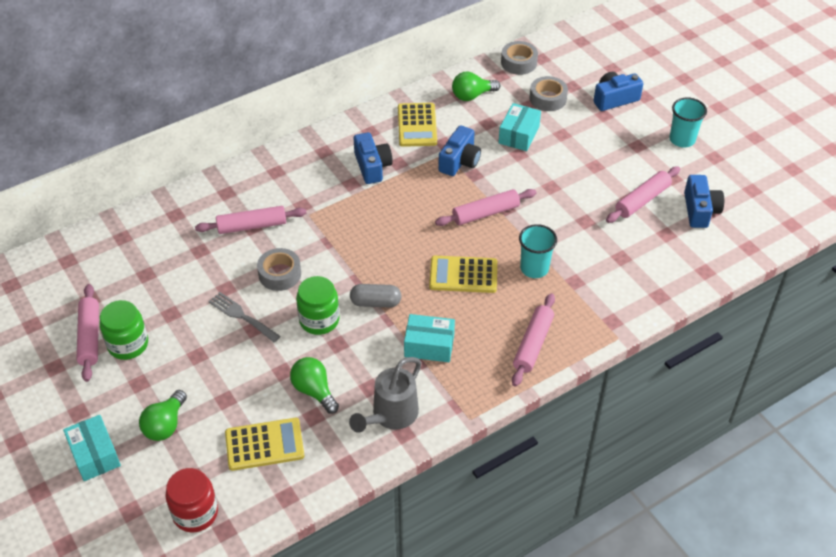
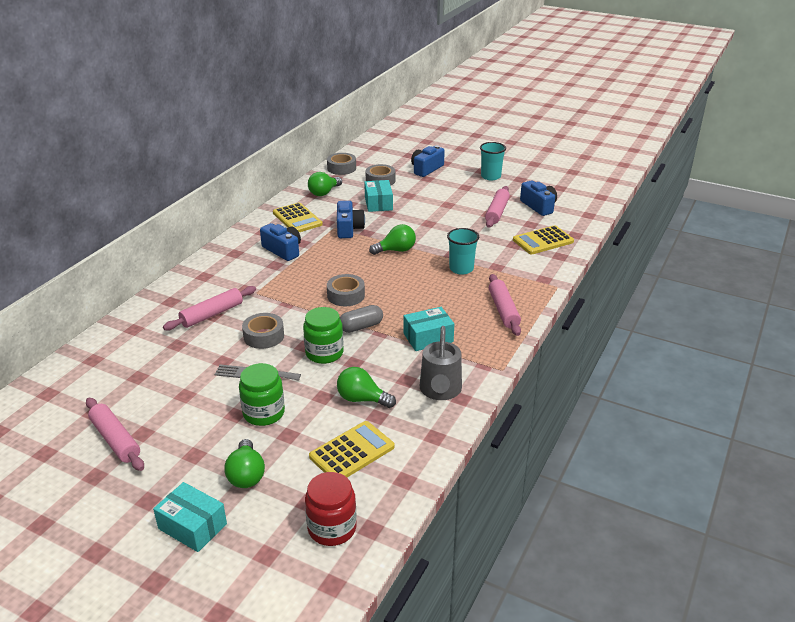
camera: 30 degrees left, 15 degrees down
green jar [100,300,148,360] -> green jar moved to [239,363,285,426]
yellow calculator [429,256,497,293] -> yellow calculator moved to [513,225,574,254]
pink rolling pin [435,189,536,226] -> green light bulb [369,224,416,255]
none -> grey tape [327,274,365,306]

